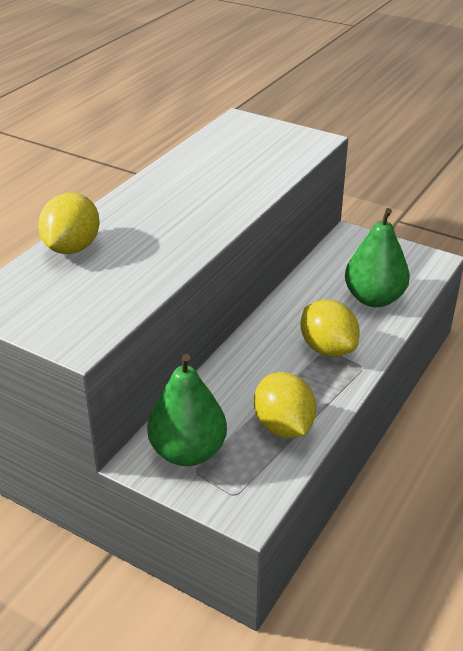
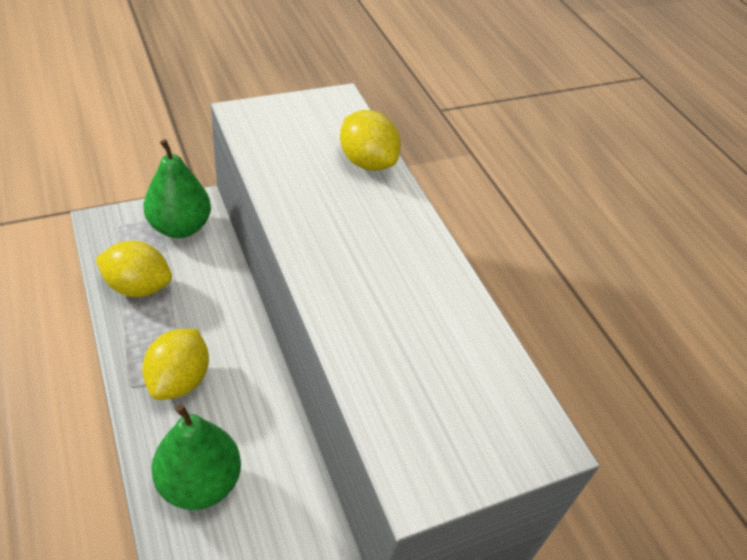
camera: 120 degrees right, 10 degrees up
yellow lemon [301,300,360,357] -> yellow lemon turned 75 degrees counterclockwise [142,329,209,400]

